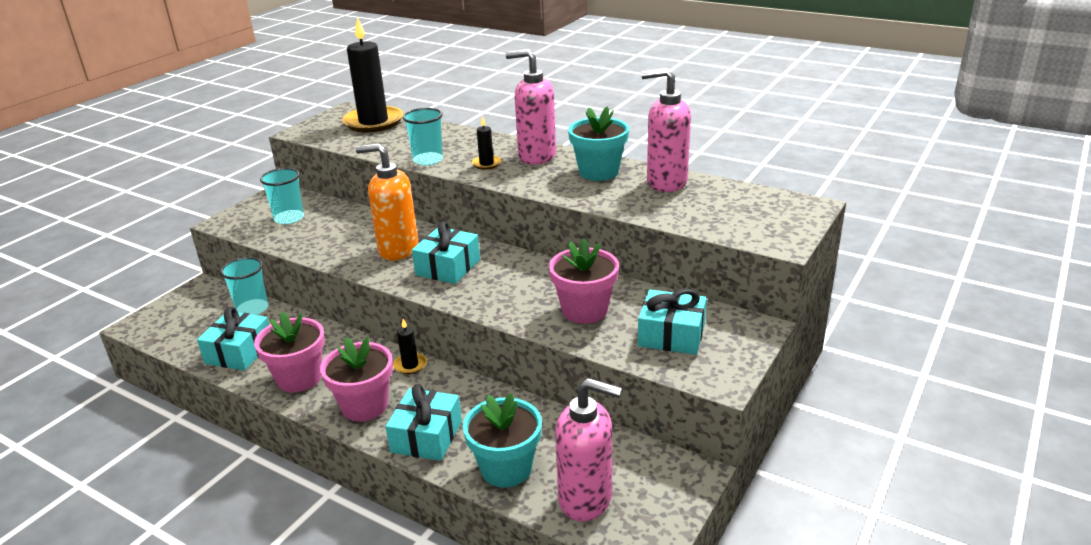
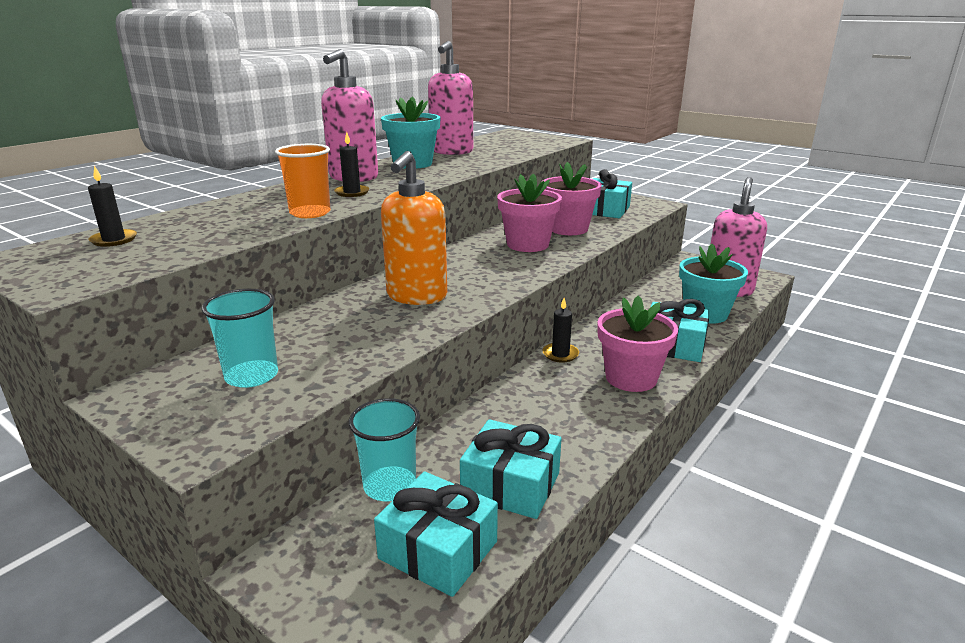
camera: 85 degrees left, 5 degrees down
pink flower pot [254,311,325,393] -> pink flower pot moved to [497,173,562,252]
black candle [342,17,403,132] -> black candle [88,166,137,247], size x0.43
turquoise cup [403,108,443,166] -> orange cup [275,144,330,218]
turquoise gift [412,221,480,284] -> turquoise gift moved to [374,472,498,597]

